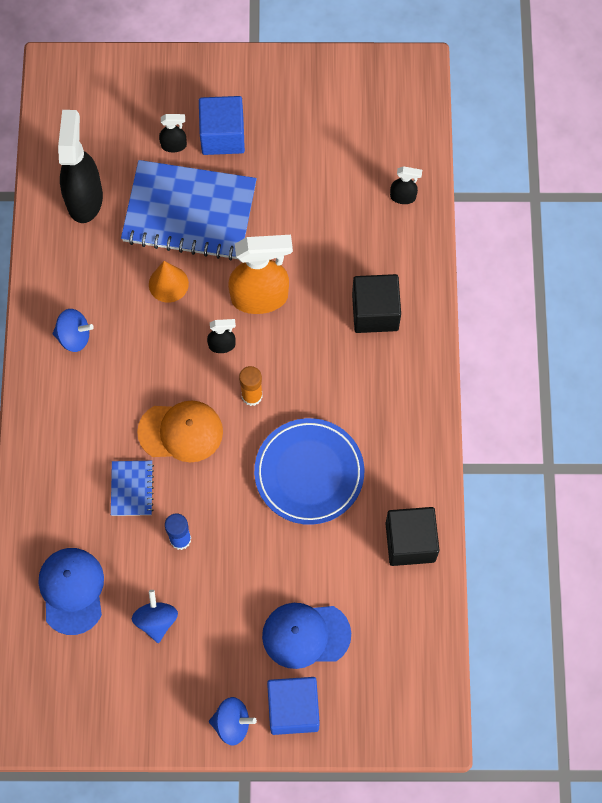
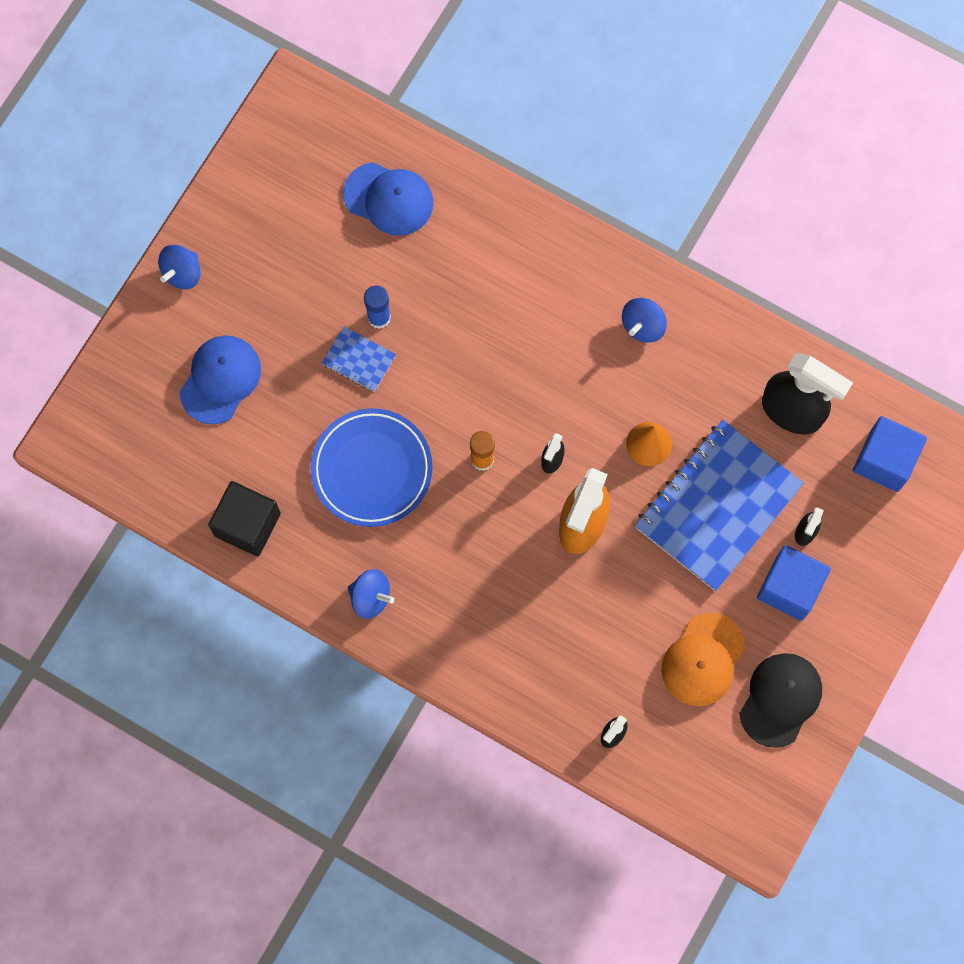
camera: 120 degrees right, 5 degrees up
blue notebook [111,461,154,516] -> blue notebook moved to [322,326,396,392]
blue spinning top [132,590,178,643] -> blue spinning top moved to [348,569,394,619]
orange cap [137,400,223,462] -> orange cap moved to [661,613,745,706]
blue cube [267,677,320,735] -> blue cube moved to [853,416,927,492]
black cube [352,274,401,333] -> none
none -> black cap [740,653,822,748]

